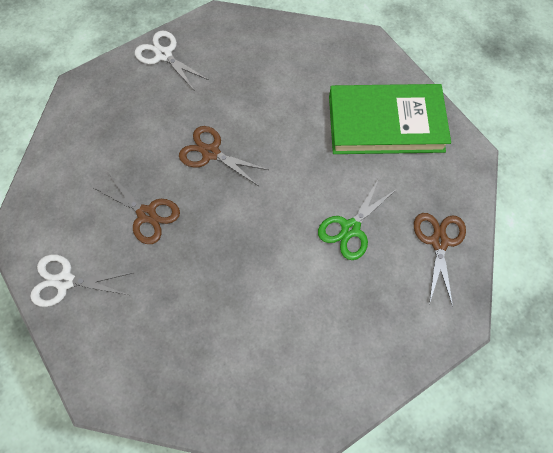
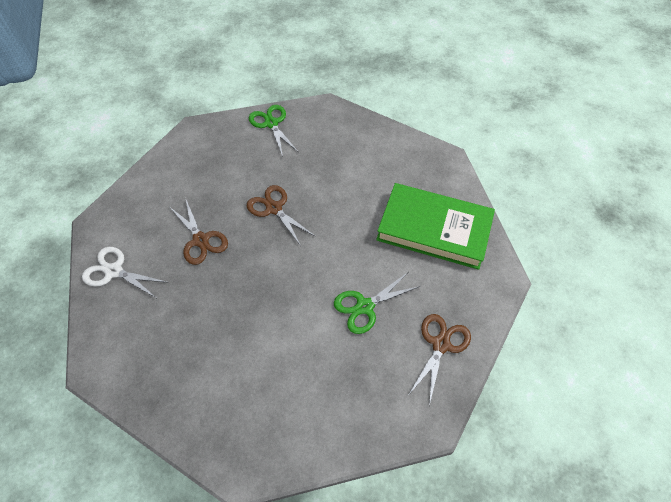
camera: 20 degrees right, 10 degrees down
white scissors [135,31,209,90] -> green scissors [249,105,298,157]

